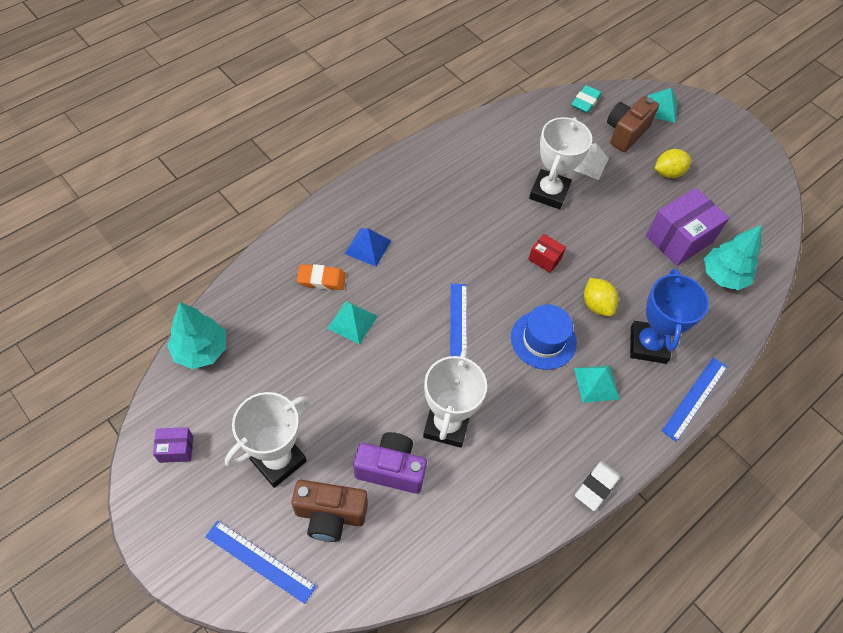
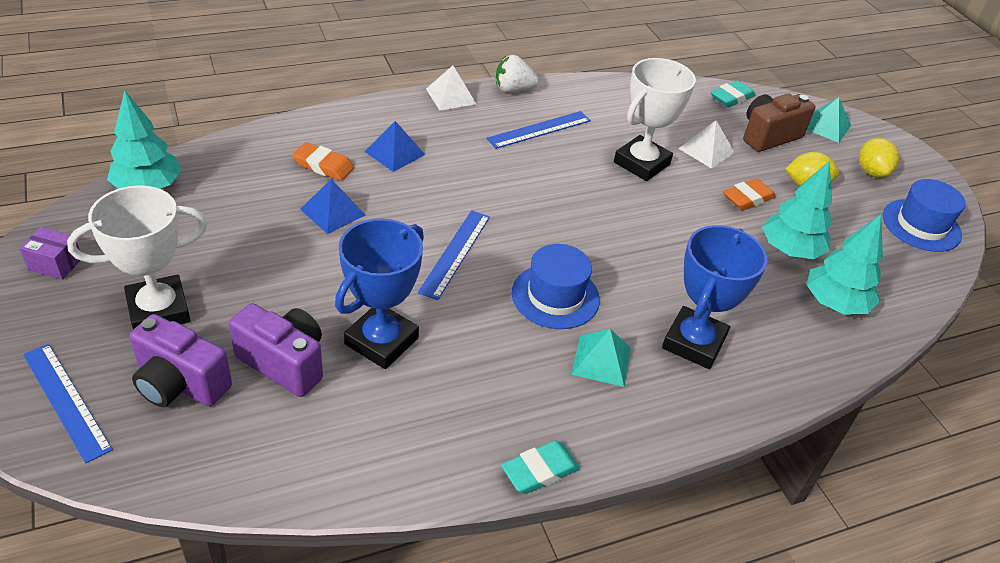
camera: 20 degrees right, 15 degrees down
brown camera [292,480,368,542] -> purple camera [130,314,232,407]
turquoise pyramid [327,301,378,345] -> blue pyramid [300,179,365,234]
white trophy [423,349,487,448] -> blue trophy [335,218,424,369]
red box [528,234,566,273] -> none
white eraser [575,461,620,511] -> turquoise eraser [501,440,580,494]
yellow lemon [584,278,618,317] -> yellow lemon moved to [859,138,899,177]
purple box [646,188,729,266] -> turquoise tree [762,162,832,259]
blue ruler [662,357,727,442] -> blue ruler moved to [487,111,591,149]
none -> white pyramid [426,65,476,111]
none -> white strawberry [496,55,539,92]
none -> orange eraser [723,178,776,210]
none -> blue hat [883,179,966,252]

